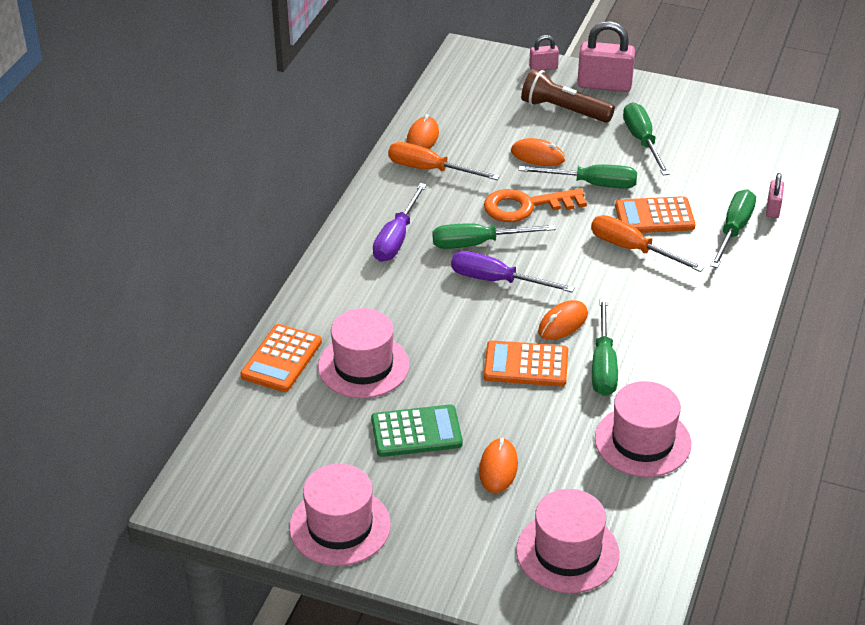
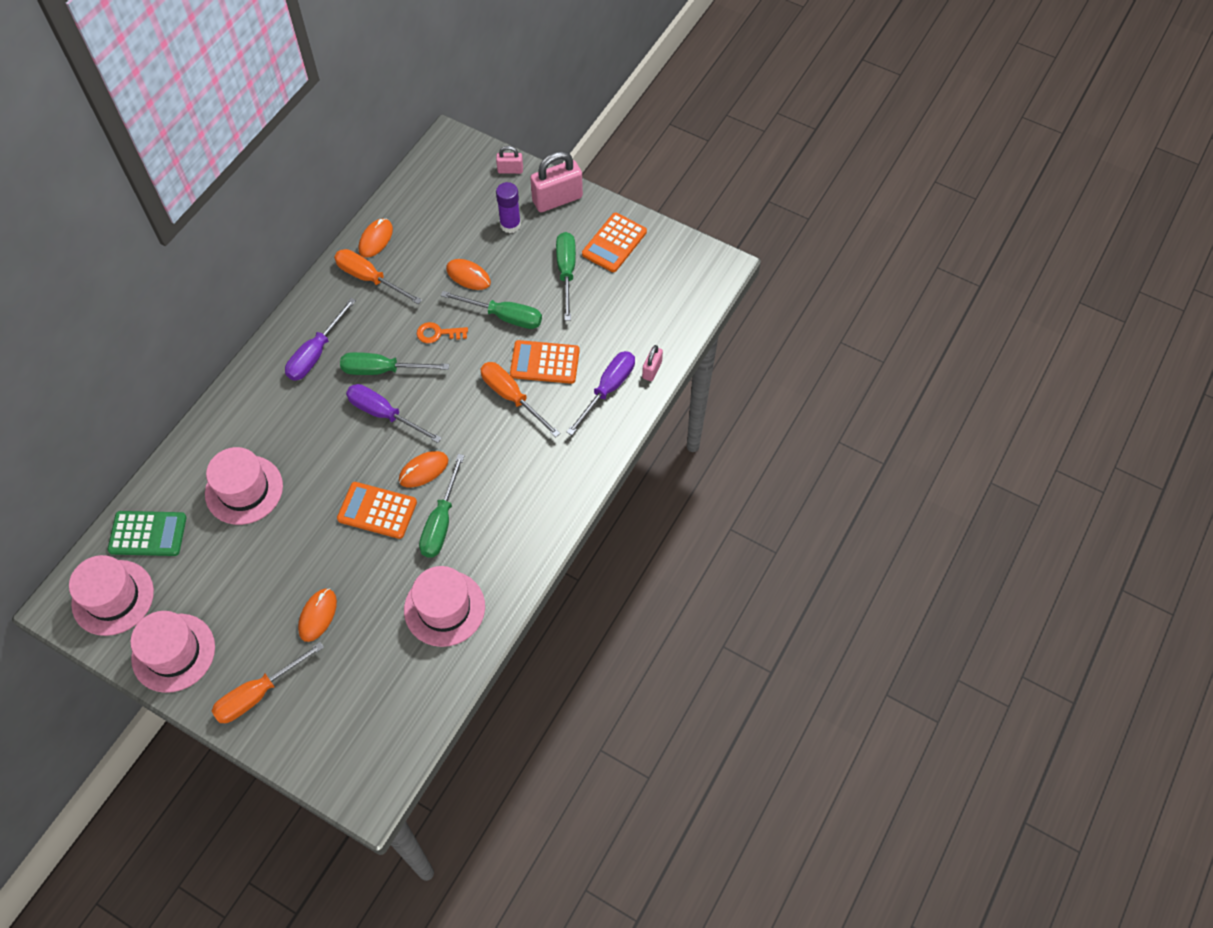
camera: 10 degrees right, 20 degrees up
orange calculator [240,324,322,392] -> orange calculator moved to [582,213,647,272]
green calculator [371,404,463,457] -> green calculator moved to [107,511,187,556]
orange key [484,188,587,222] -> orange key [417,322,468,343], size x0.56
pink hat [516,489,619,593] -> pink hat moved to [69,555,154,636]
brown flashlight [521,69,615,123] -> purple glue stick [496,182,521,233]
pink padlock [577,21,635,92] -> pink padlock turned 45 degrees counterclockwise [530,151,583,212]
green screwdriver [710,189,756,268] -> purple screwdriver [567,351,635,435]
none -> orange screwdriver [212,642,324,723]

